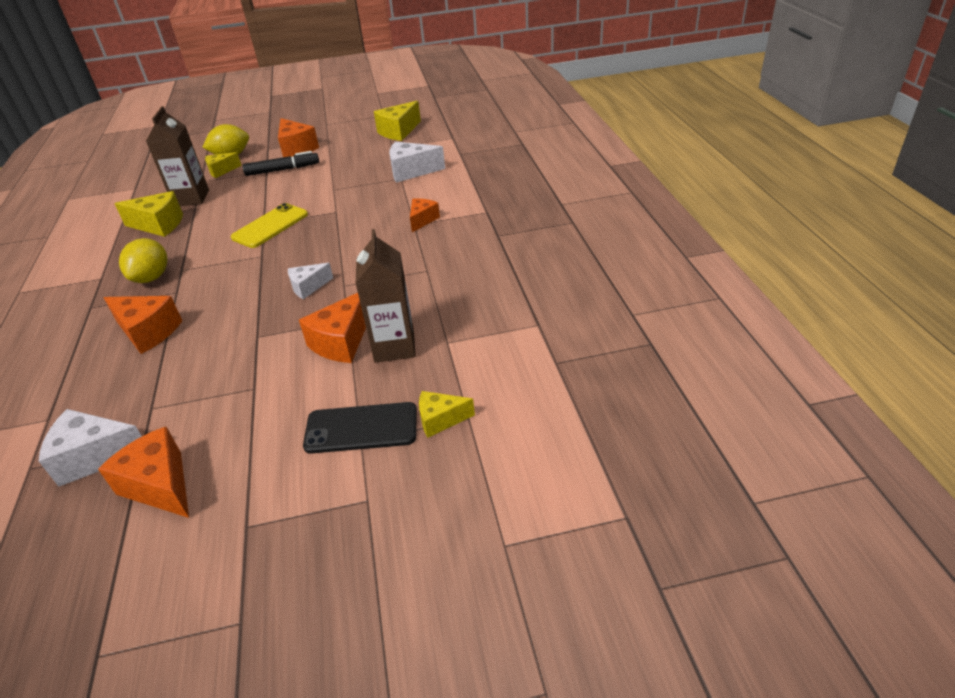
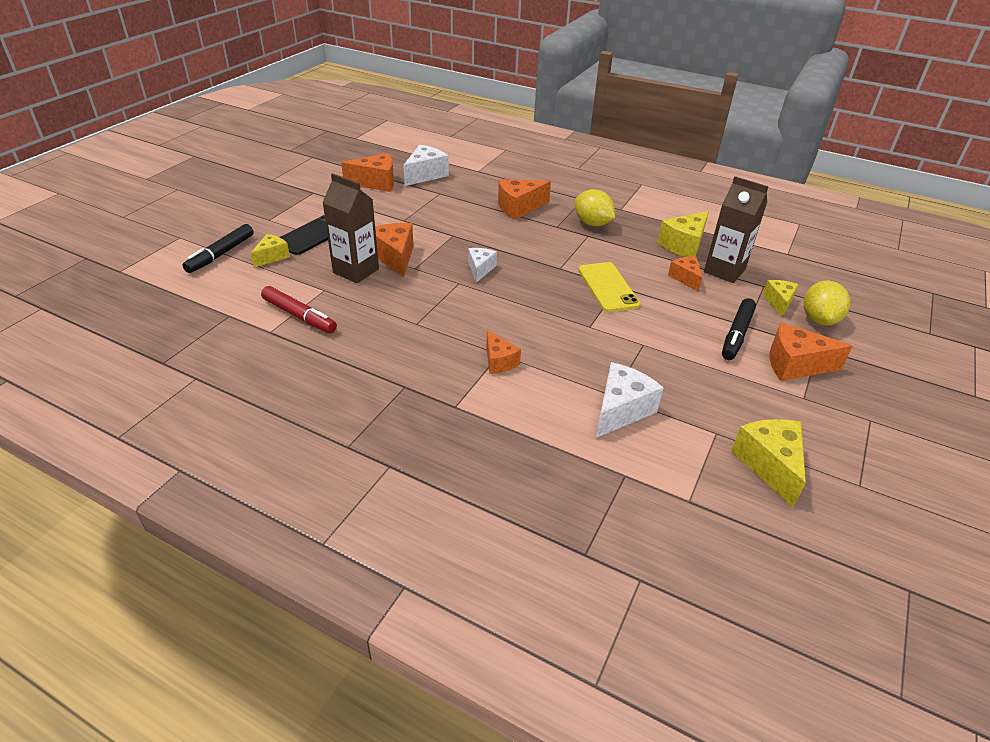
camera: 125 degrees right, 0 degrees up
none -> black marker [182,224,254,273]
none -> red marker [261,286,337,333]
none -> orange cheese [668,257,703,292]

